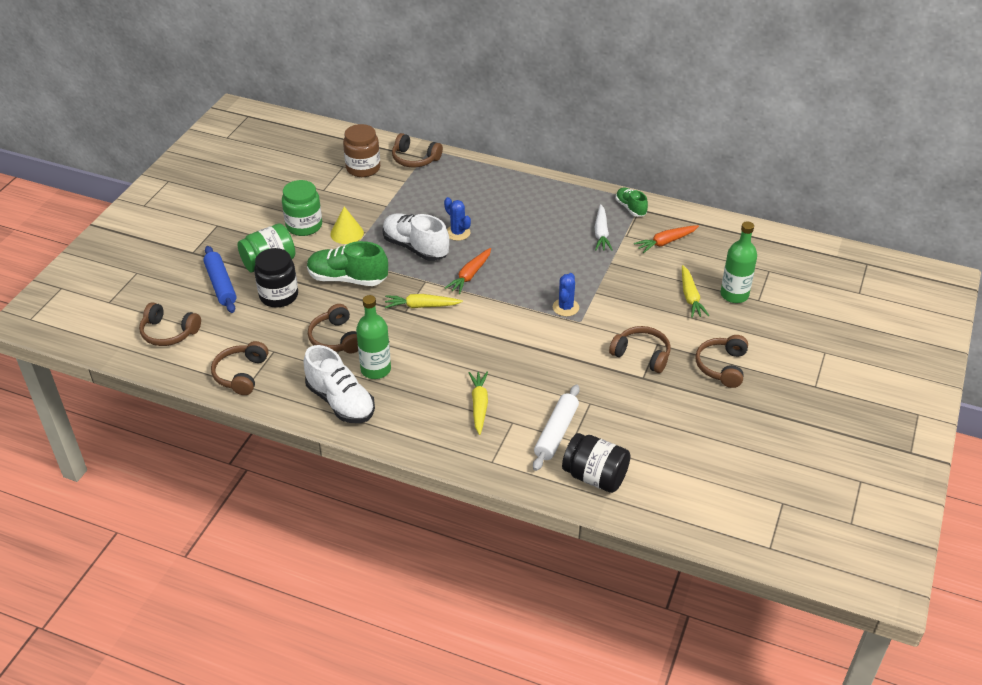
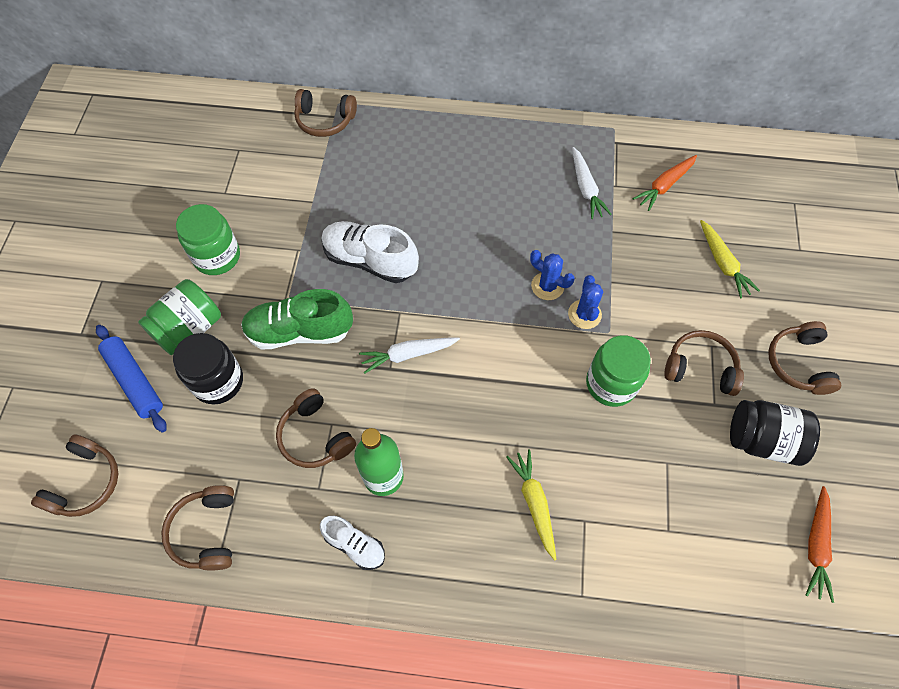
camera: 15 degrees left, 20 degrees up
brown headphones [139,302,201,346] -> brown headphones turned 75 degrees counterclockwise [31,434,118,517]
white shoe [304,345,375,423] -> white shoe [320,516,385,570], size x0.57
yellow cone [330,207,364,244] -> none
brown jar [343,124,380,177] -> none
yellow carrot [385,294,463,308] -> white carrot [359,338,460,373]
blue cactus [444,197,471,241] -> blue cactus moved to [530,250,575,300]
orange carrot [445,248,491,294] -> orange carrot moved to [806,486,834,603]
white rolling pin [533,385,580,471] -> none
black jar [562,433,630,493] -> black jar moved to [730,400,820,466]
green shoe [615,187,648,217] -> none
green bottle [721,221,757,303] -> none
none -> green jar [586,335,651,407]

